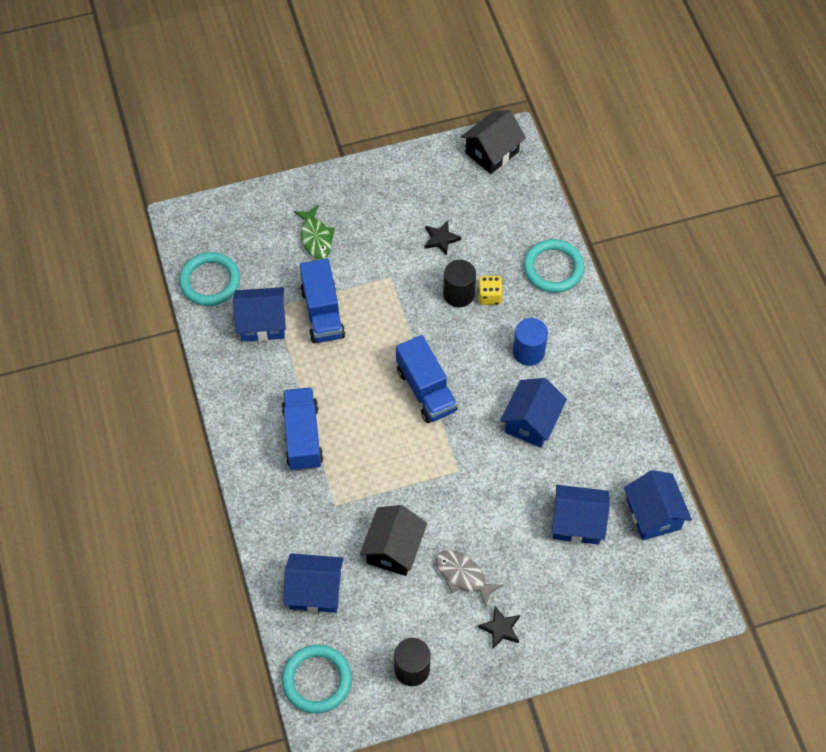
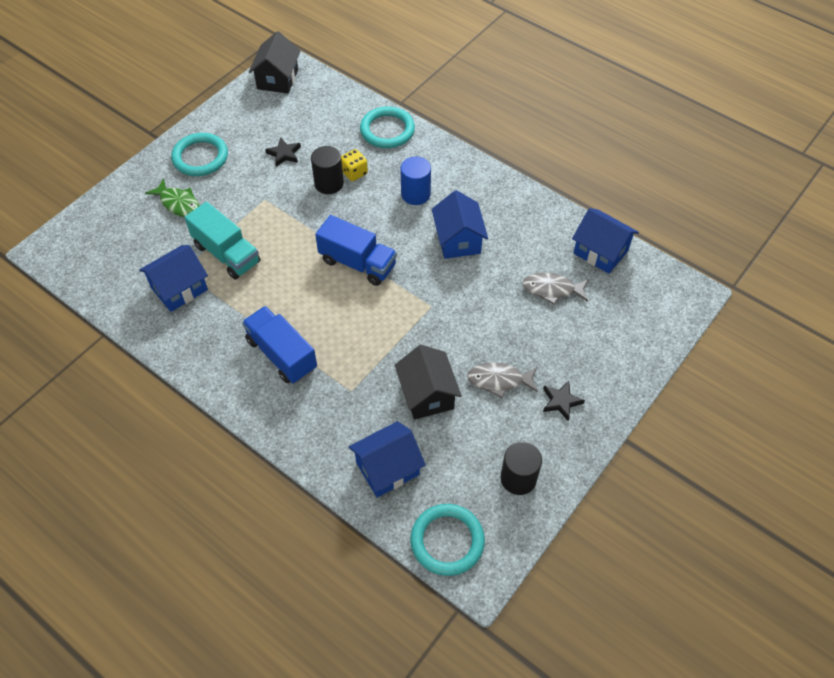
camera: 35 degrees left, 5 degrees down
turquoise ring [179,252,240,306] -> turquoise ring moved to [171,133,228,176]
blue truck [300,259,345,343] -> turquoise truck [185,202,260,280]
blue house [552,485,610,545] -> grey fish [523,273,589,305]

